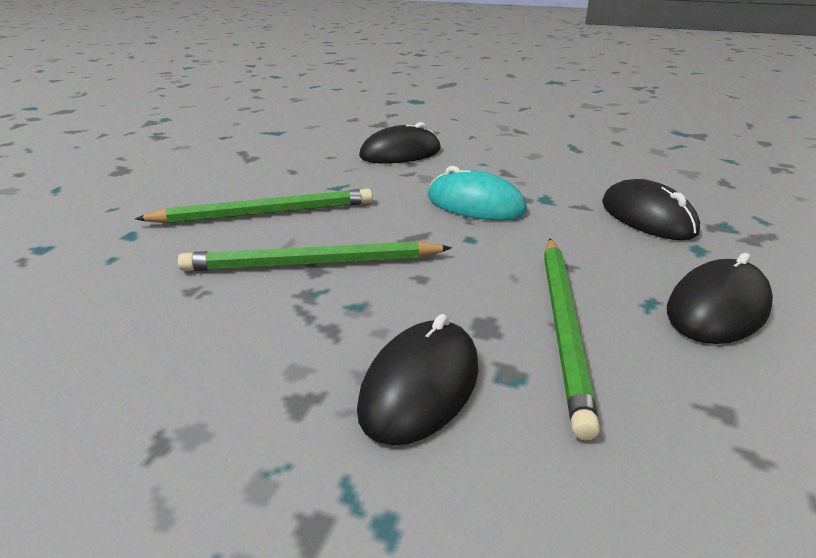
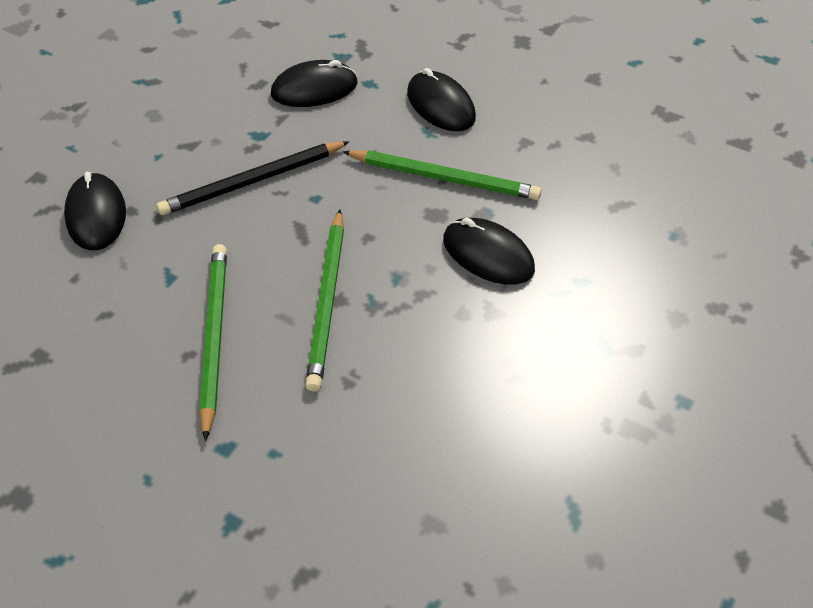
camera: 80 degrees left, 20 degrees up
turquoise mouse [428,166,527,221] -> black pencil [156,141,350,215]

